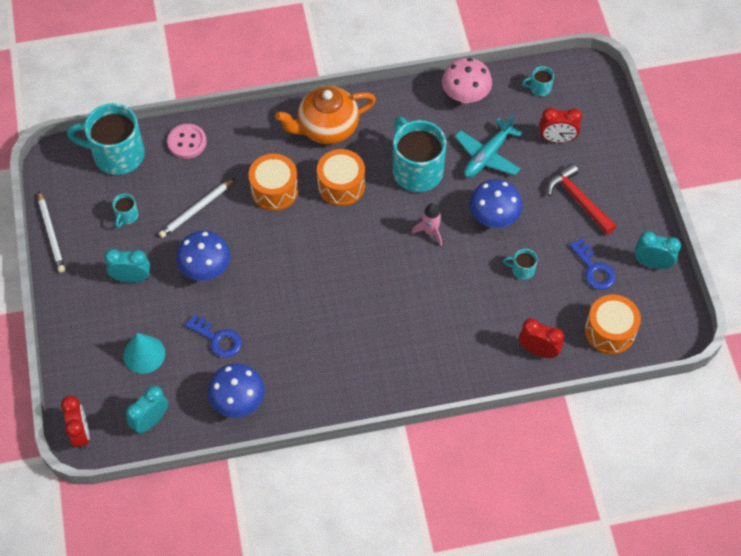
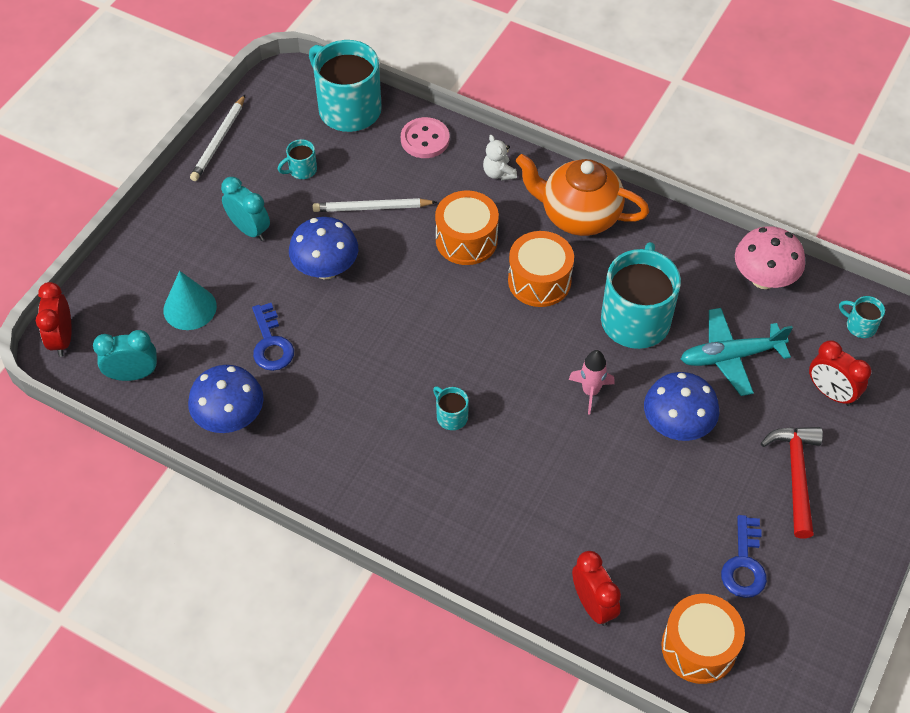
camera: 40 degrees right, 5 degrees down
red clock [61,396,90,449] -> red clock turned 150 degrees clockwise [36,282,72,357]
turquoise mug [503,249,538,280] -> turquoise mug moved to [433,386,469,430]
turquoise clock [635,231,681,269] -> none
none -> white teddy bear [483,135,517,181]

